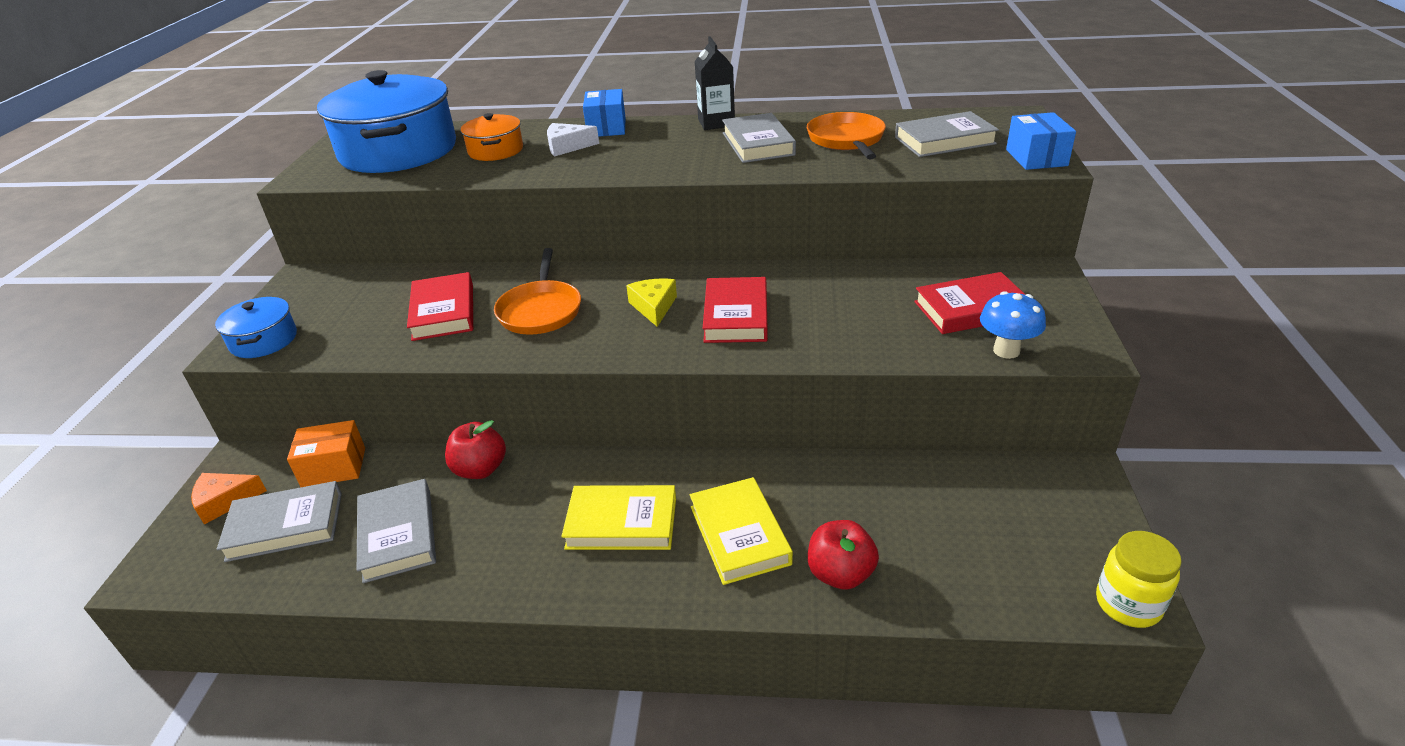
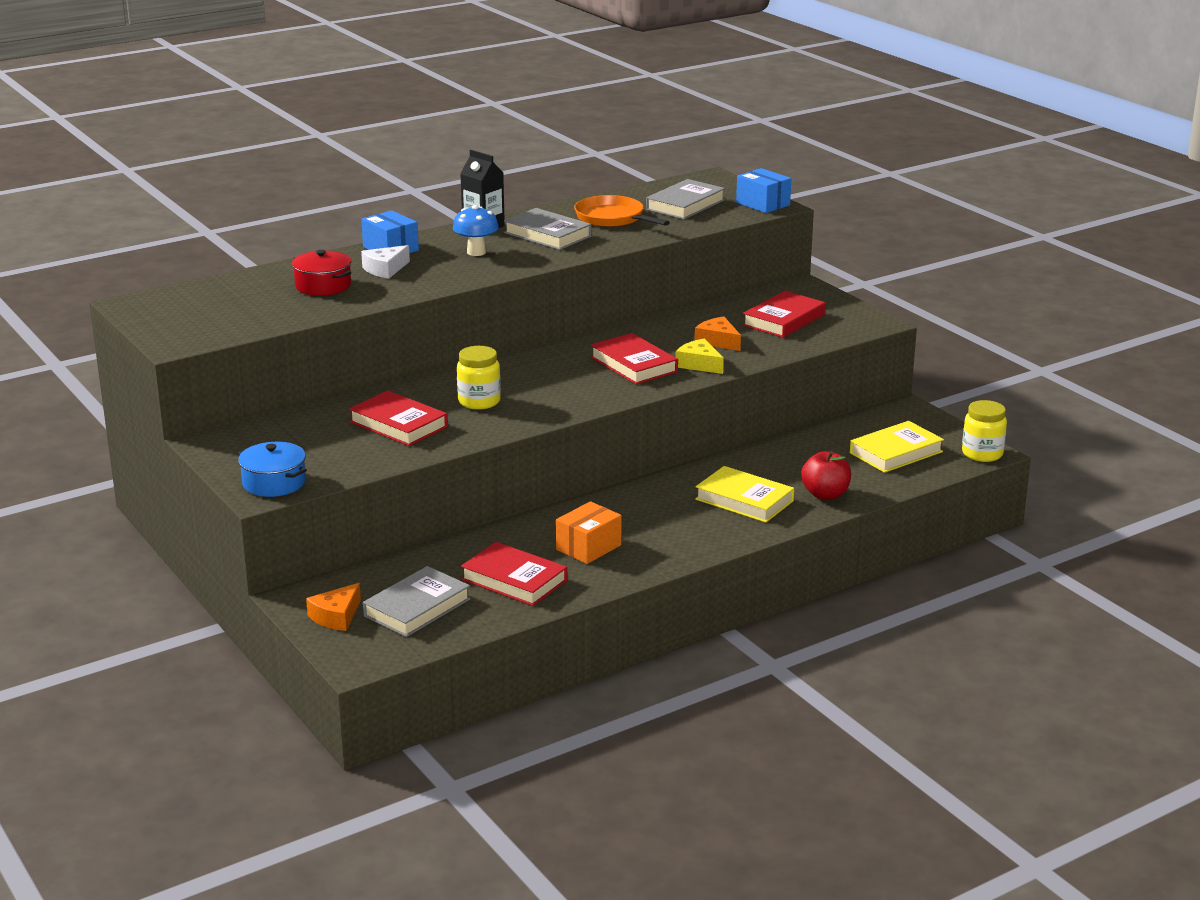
camera: 40 degrees left, 10 degrees down
orange box [287,420,365,487] -> orange box moved to [556,501,621,564]
blue pot [317,70,456,173] -> none
grey book [357,479,436,583] -> red book [461,542,567,606]
red apple [445,420,506,479] -> none
orange pot [461,113,523,161] -> red pot [292,250,351,296]
orange pan [494,248,581,334] -> yellow jar [457,346,501,410]
yellow book [561,485,676,550] -> yellow book moved to [850,421,944,473]
yellow cheese [626,278,677,327] -> yellow cheese moved to [676,339,724,374]
blue mushroom [980,291,1046,359] -> blue mushroom moved to [453,205,499,256]
none -> orange cheese [695,317,741,351]

